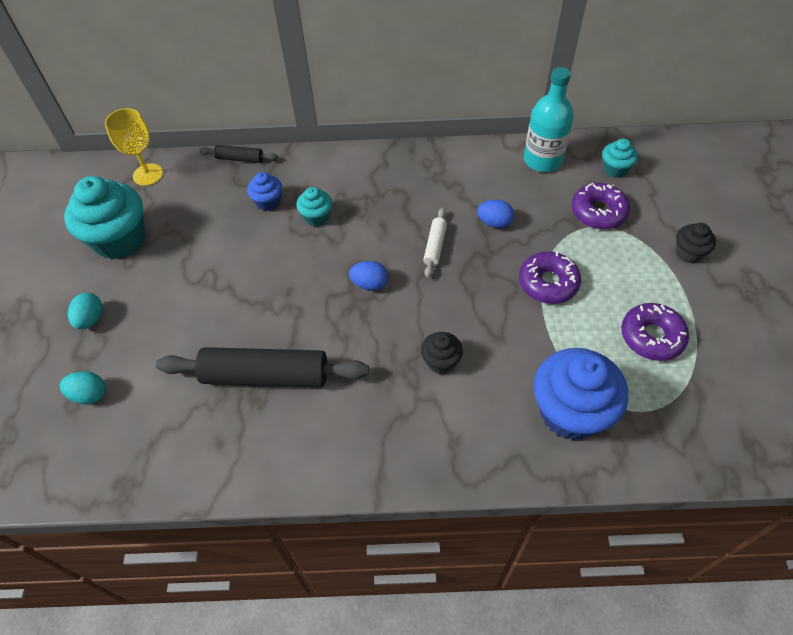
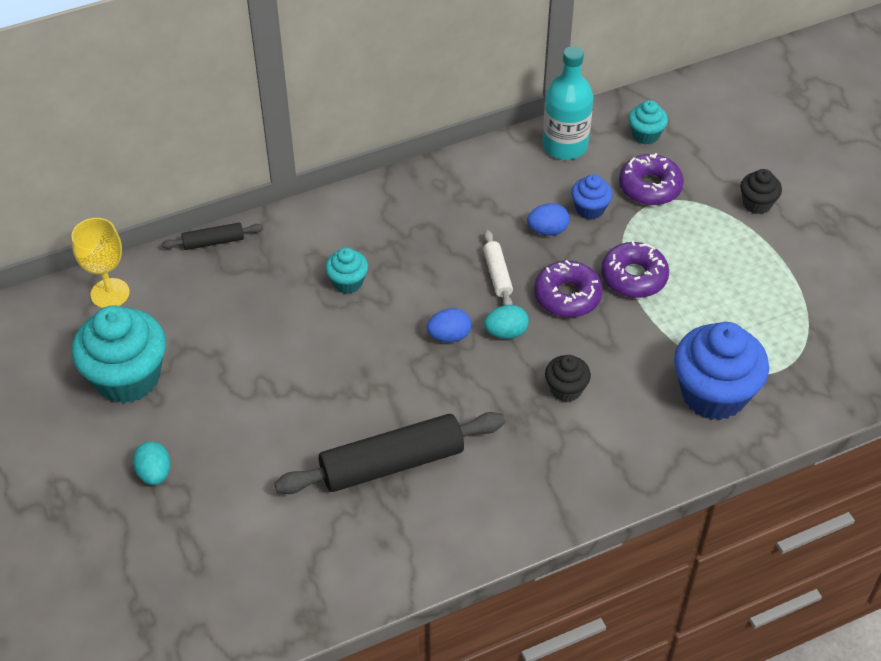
camera: 25 degrees left, 5 degrees down
turquoise egg [60,371,105,404] -> turquoise egg moved to [484,305,529,339]
blue cupcake [247,172,282,211] -> blue cupcake moved to [571,174,613,220]
purple donut [621,303,689,361] -> purple donut moved to [534,260,603,317]

